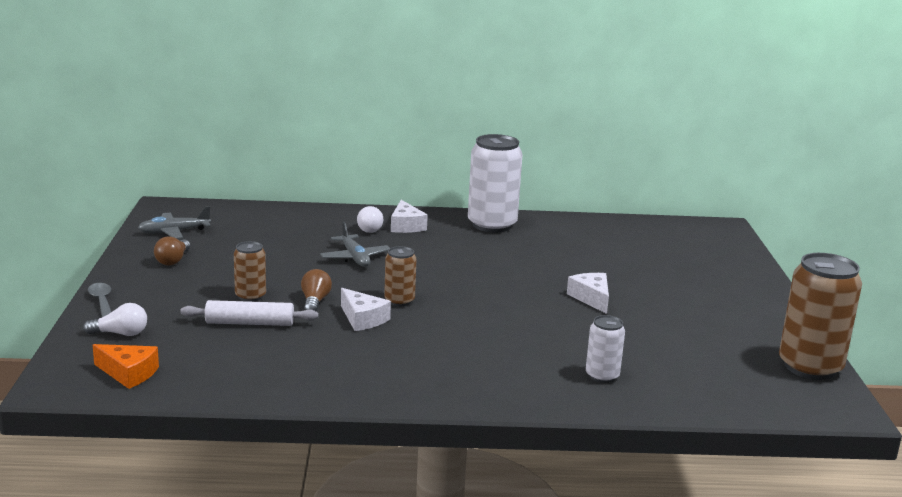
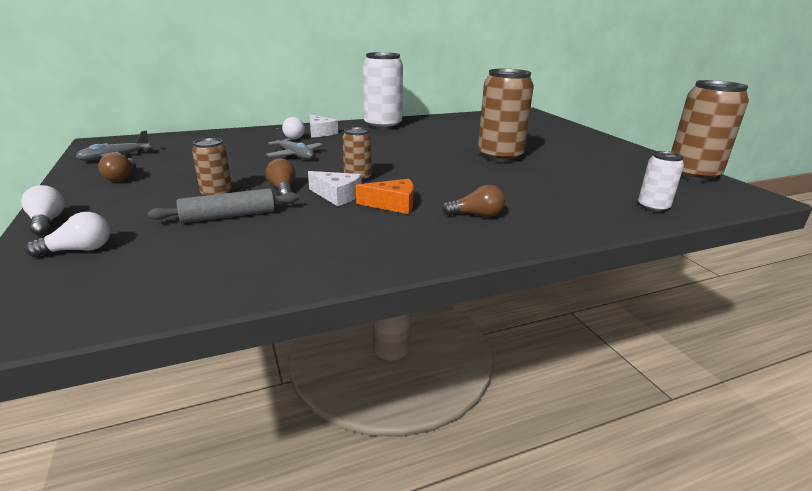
camera: 20 degrees left, 5 degrees up
grey spoon [88,283,111,317] -> white light bulb [21,185,65,235]
orange cheese [93,344,159,389] -> orange cheese moved to [356,179,414,214]
white rolling pin [180,300,318,326] -> grey rolling pin [148,188,299,223]
white cheese [567,273,609,314] -> brown can [478,69,534,163]
white can [586,315,625,383] -> white can moved to [638,151,684,212]
none -> brown light bulb [442,184,505,217]

